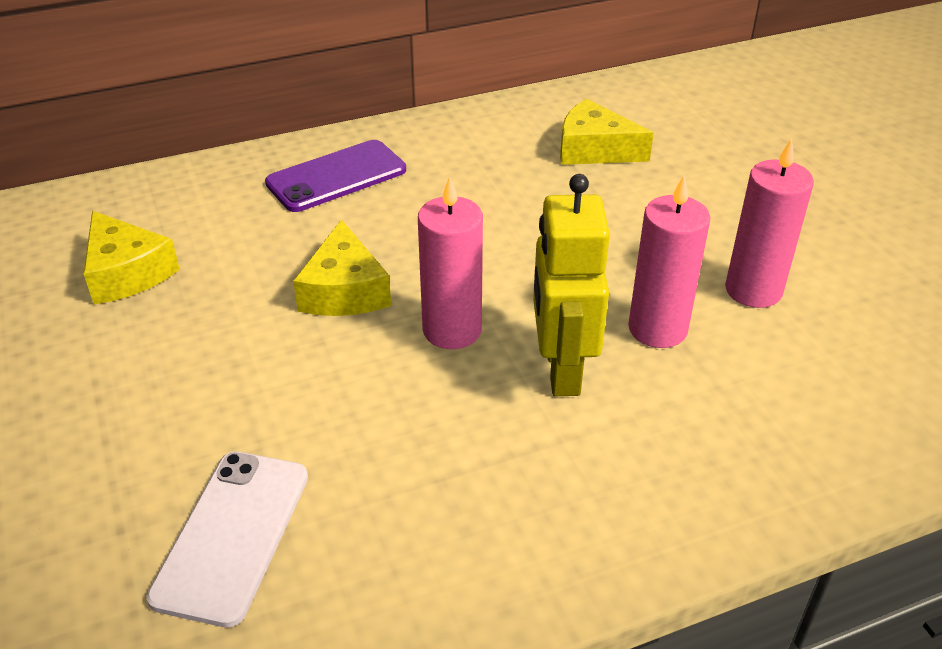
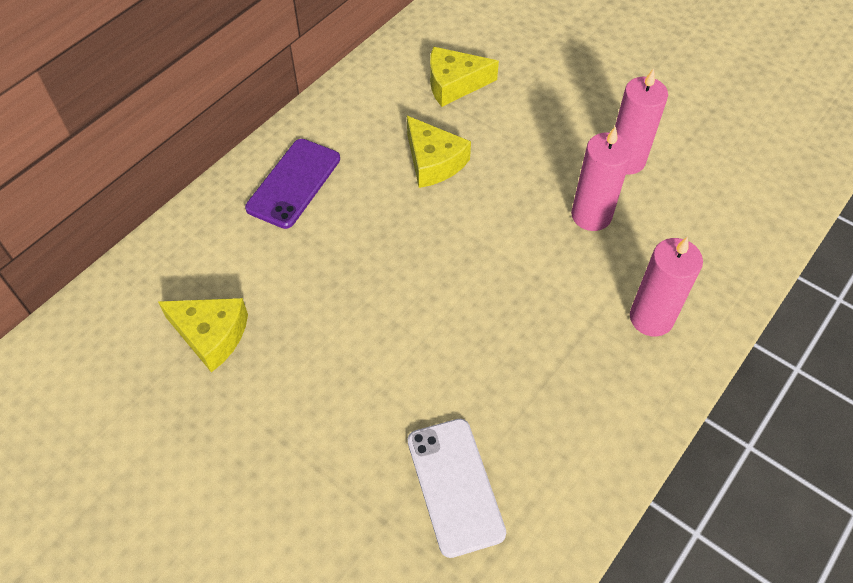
camera: 30 degrees left, 15 degrees up
yellow cheese [293,219,391,316] -> yellow cheese moved to [407,116,471,188]
pink candle [418,176,483,349] -> pink candle moved to [630,237,703,337]
yellow robot [533,174,610,396] -> none

